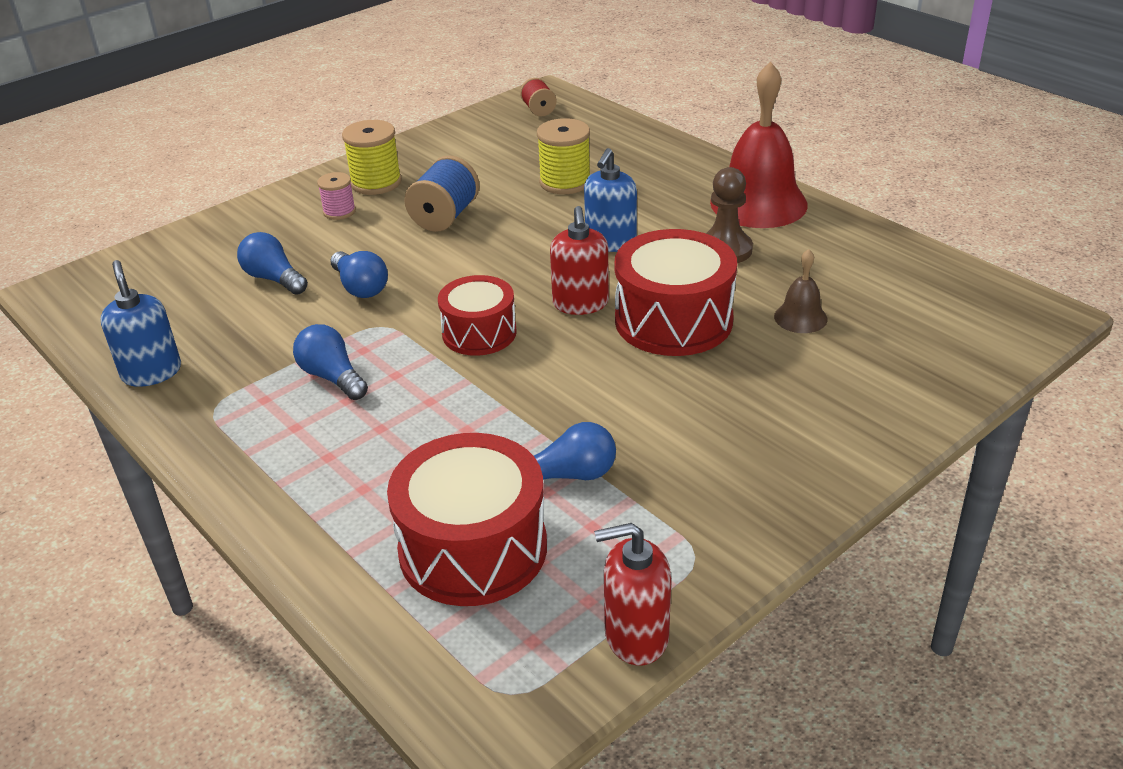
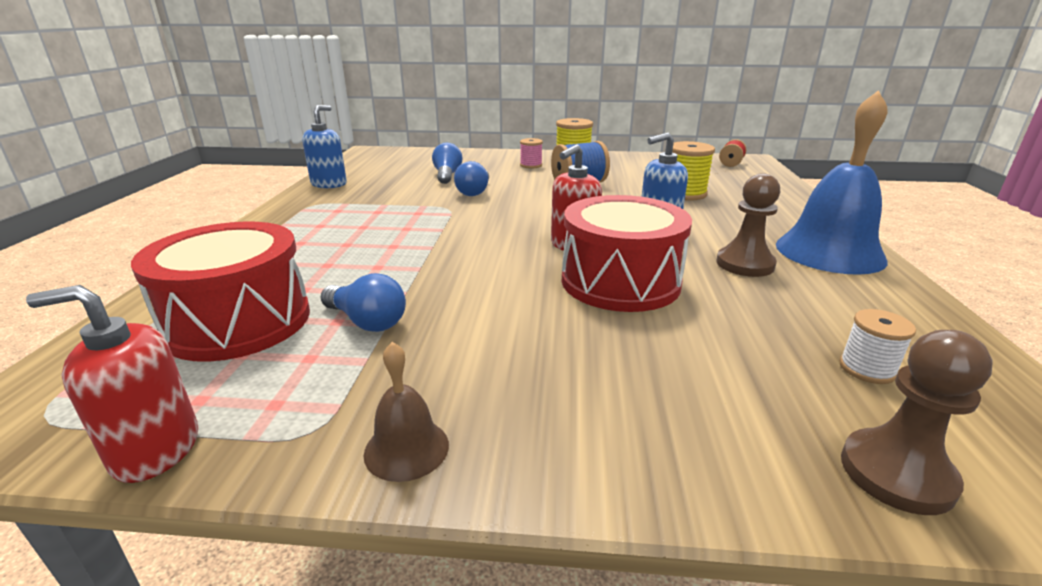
camera: 45 degrees right, 10 degrees down
blue light bulb [293,324,368,400] -> none
red drum [438,275,517,356] -> none
red soap dispenser [594,523,671,665] -> red soap dispenser turned 45 degrees counterclockwise [26,285,198,483]
red bell [710,61,808,228] -> blue bell [776,90,888,275]
brown bell [774,249,827,333] -> brown bell moved to [364,342,449,482]
none -> white spool [839,309,916,384]
none -> brown pawn [841,330,993,515]

